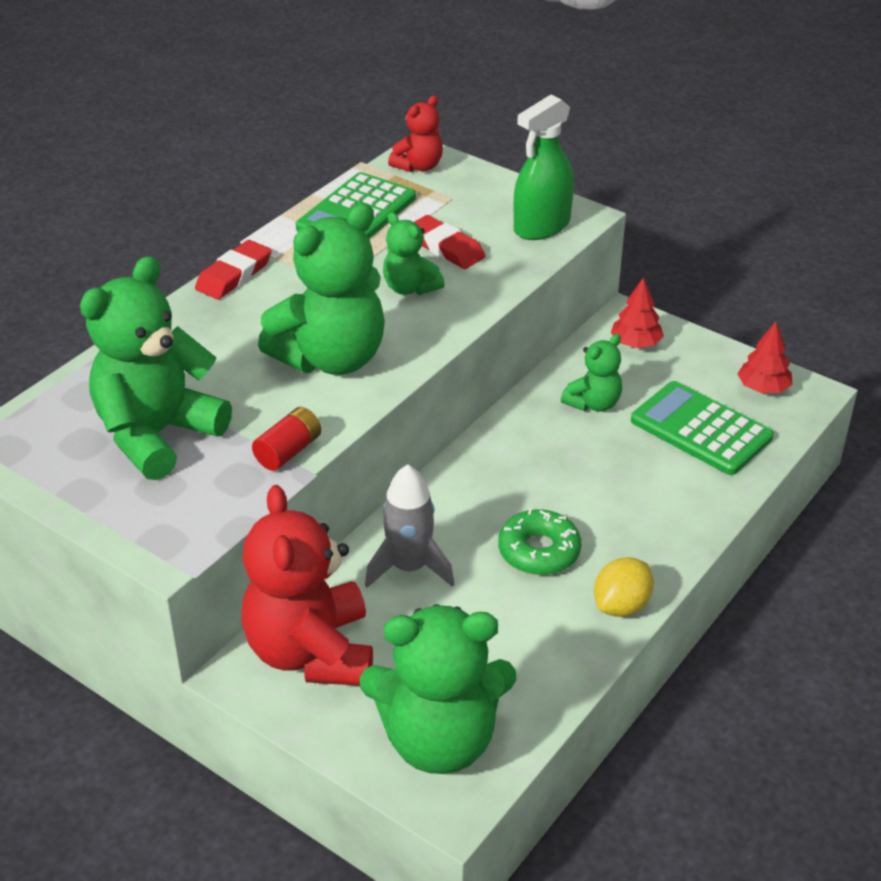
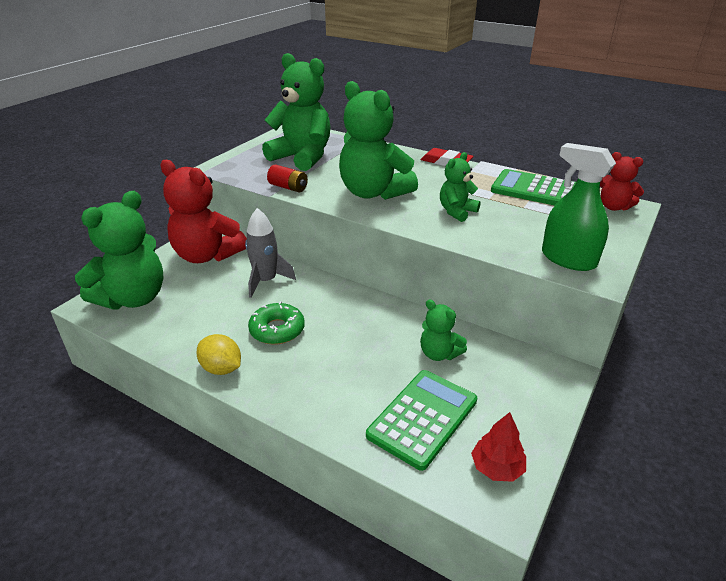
camera: 85 degrees right, 5 degrees down
red teddy bear [241,485,373,686] -> red teddy bear turned 135 degrees counterclockwise [160,159,247,263]
green teddy bear [360,604,516,774] -> green teddy bear turned 135 degrees counterclockwise [75,191,164,309]
red eraser [414,215,485,269] -> none
red tree [611,277,664,348] -> none

